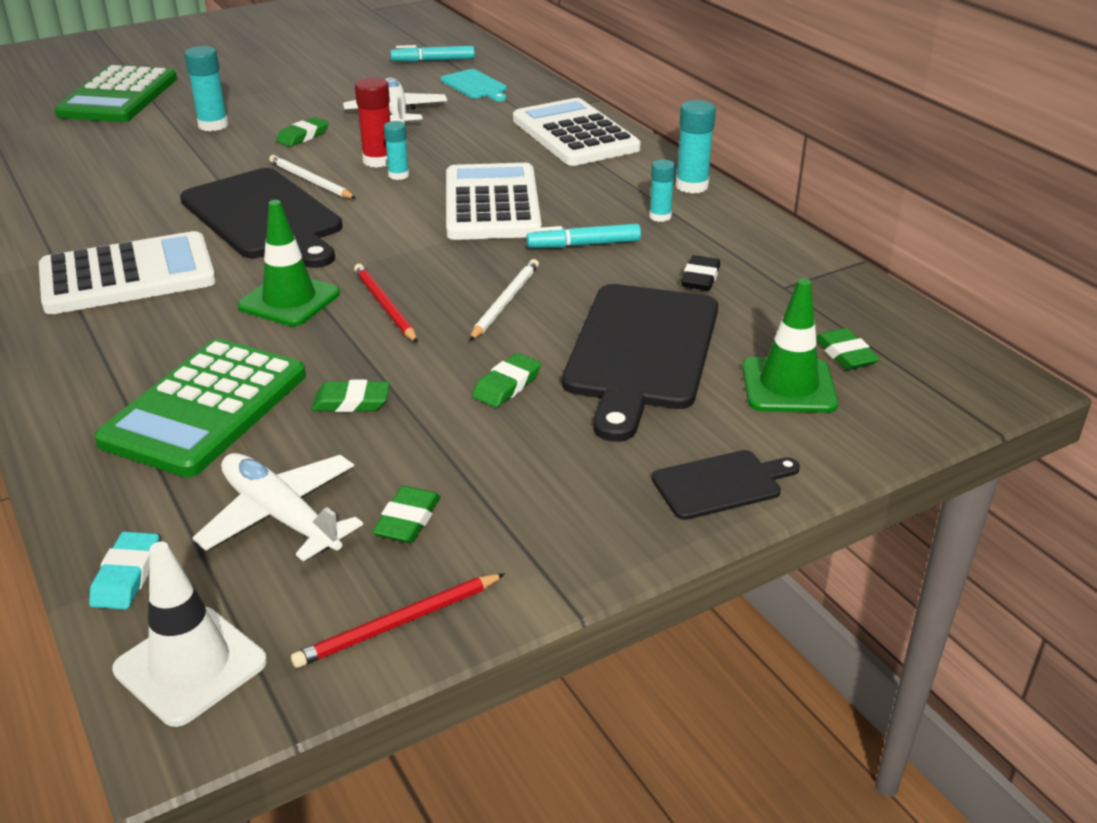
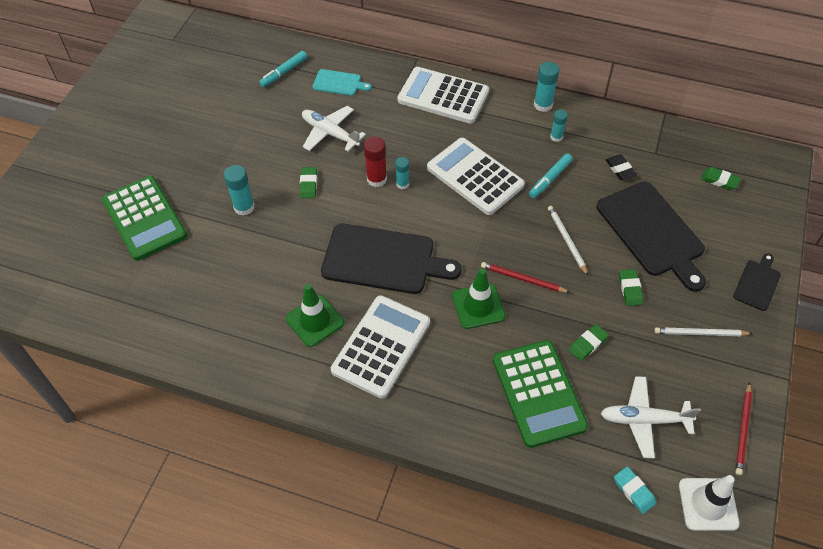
camera: 40 degrees left, 20 degrees up
white pencil [269,155,356,199] -> white pencil moved to [654,327,753,336]
green eraser [372,486,440,543] -> none
green traffic cone [742,278,838,413] -> green traffic cone moved to [286,284,344,347]

